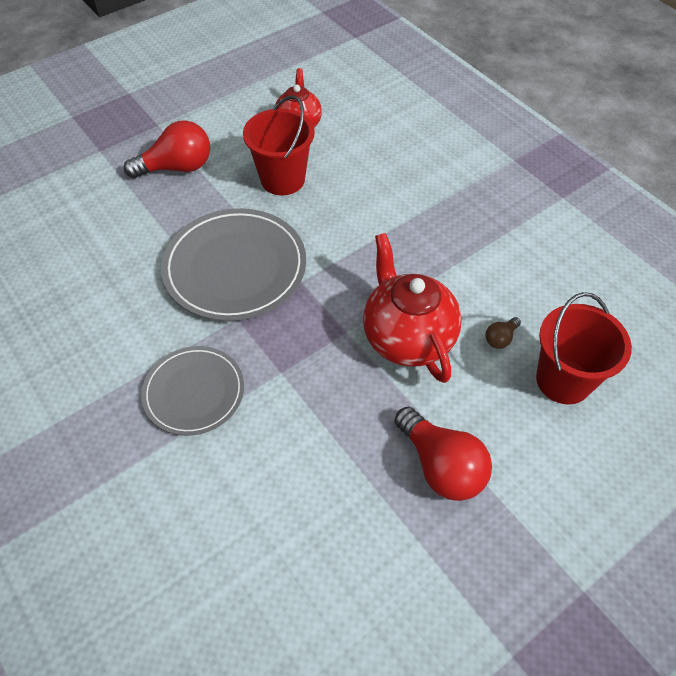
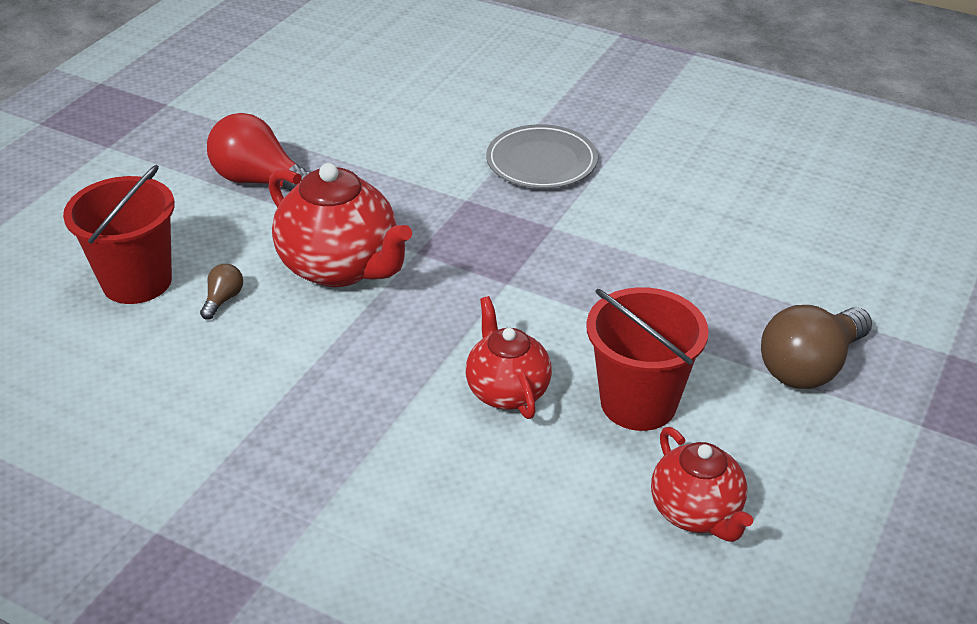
camera: 155 degrees right, 15 degrees down
red light bulb [124,120,210,178] -> brown light bulb [761,305,872,389]
grey plate [161,208,306,321] -> none
none -> red teapot [466,296,552,419]

